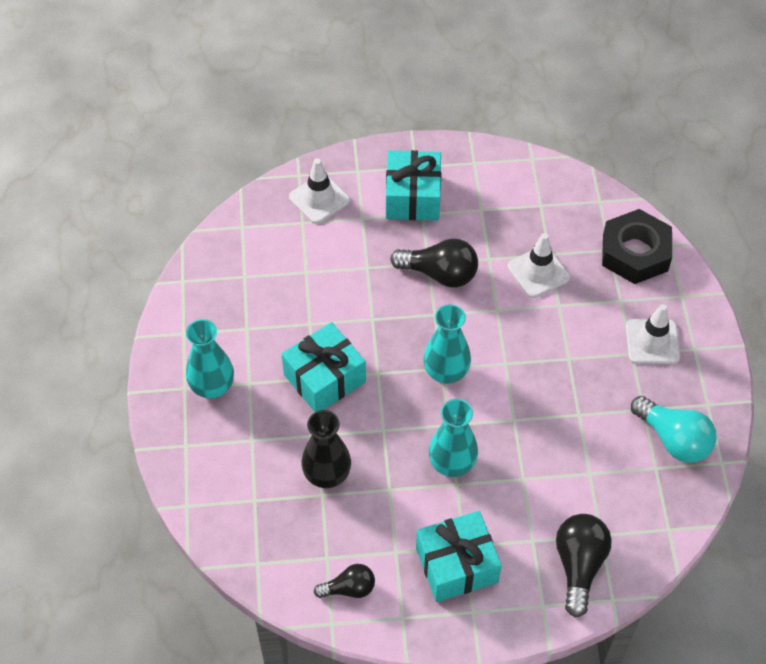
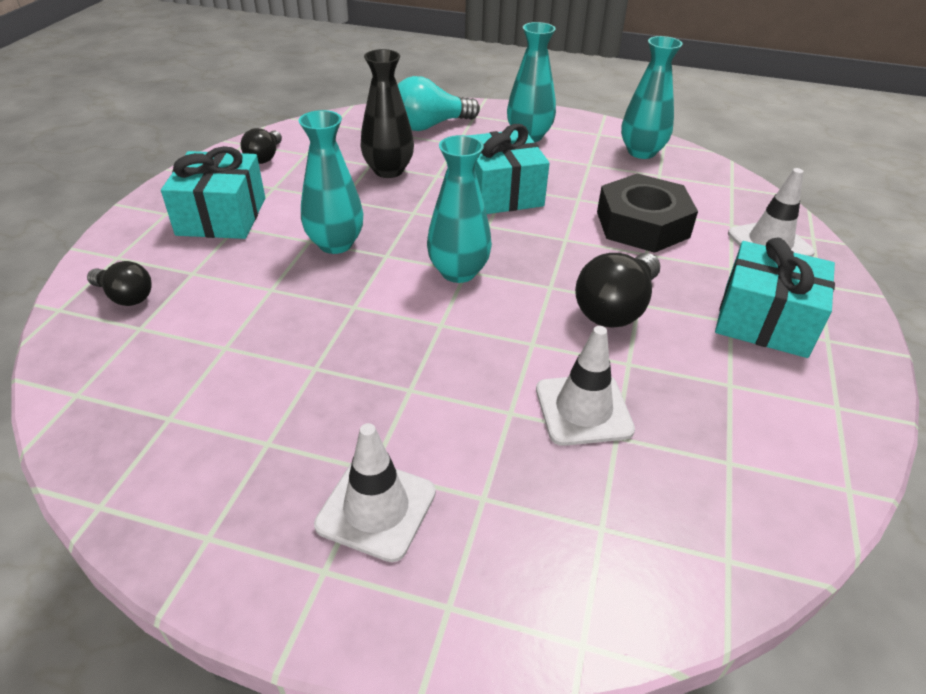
camera: 110 degrees right, 15 degrees down
black light bulb [556,514,612,618] -> black light bulb [87,261,152,306], size x0.61
black nut [602,209,672,284] -> black nut moved to [597,173,698,253]
turquoise light bulb [631,396,717,463] -> turquoise light bulb moved to [398,76,480,131]
none -> turquoise vase [621,36,683,159]

